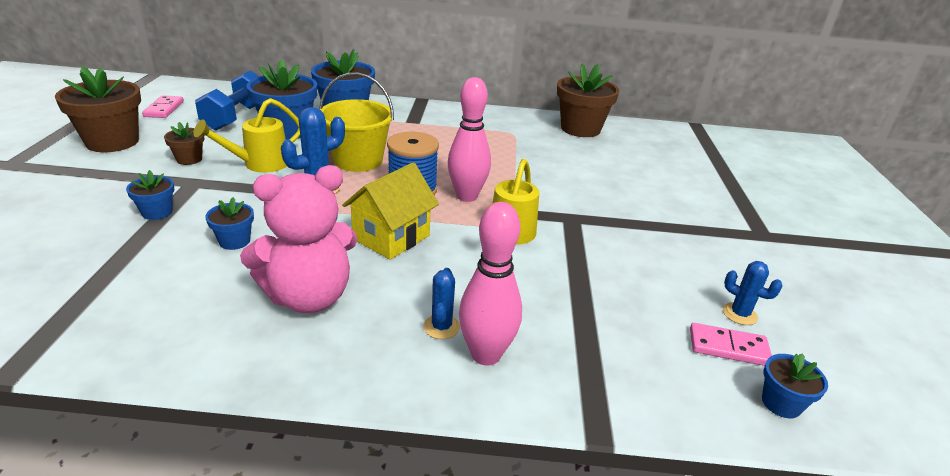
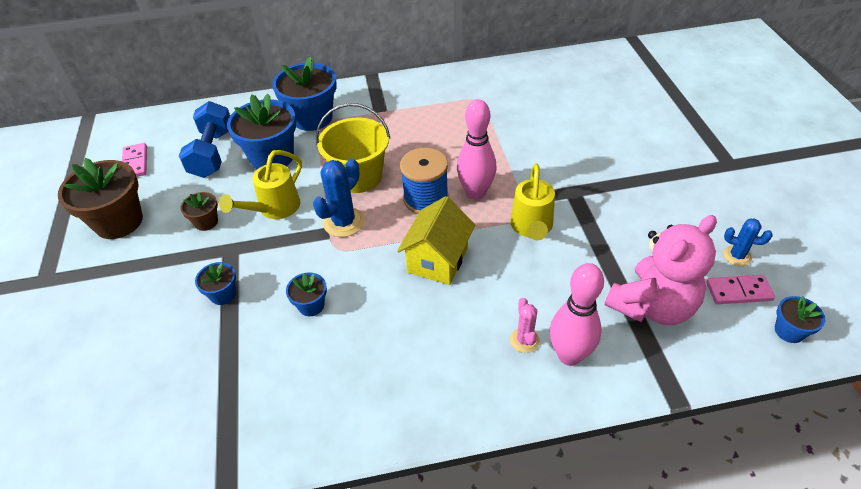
camera: 10 degrees left, 15 degrees up
pink teddy bear [240,165,357,313] -> pink teddy bear moved to [605,215,717,325]
blue cactus [424,268,460,339] -> pink cactus [510,298,540,353]
brown flower pot [557,63,619,137] -> none

